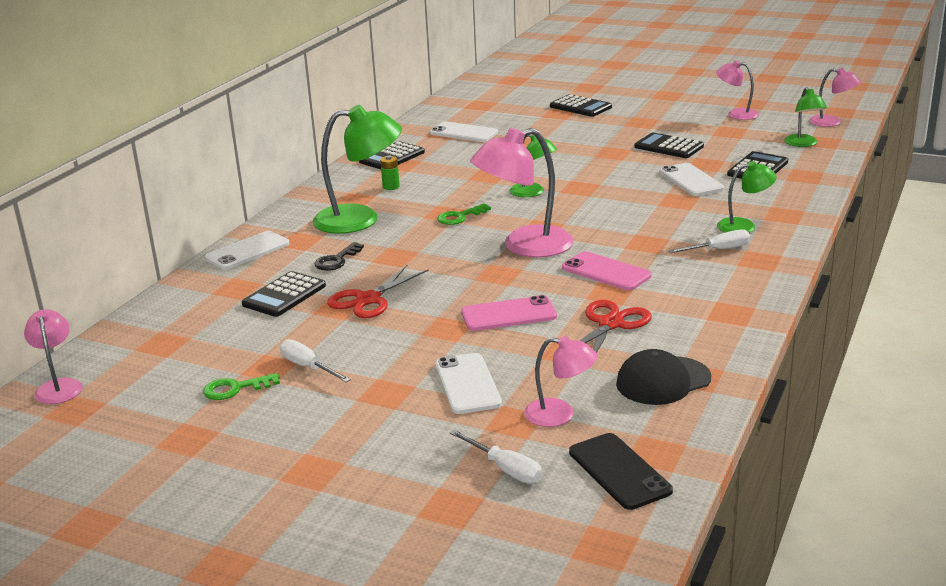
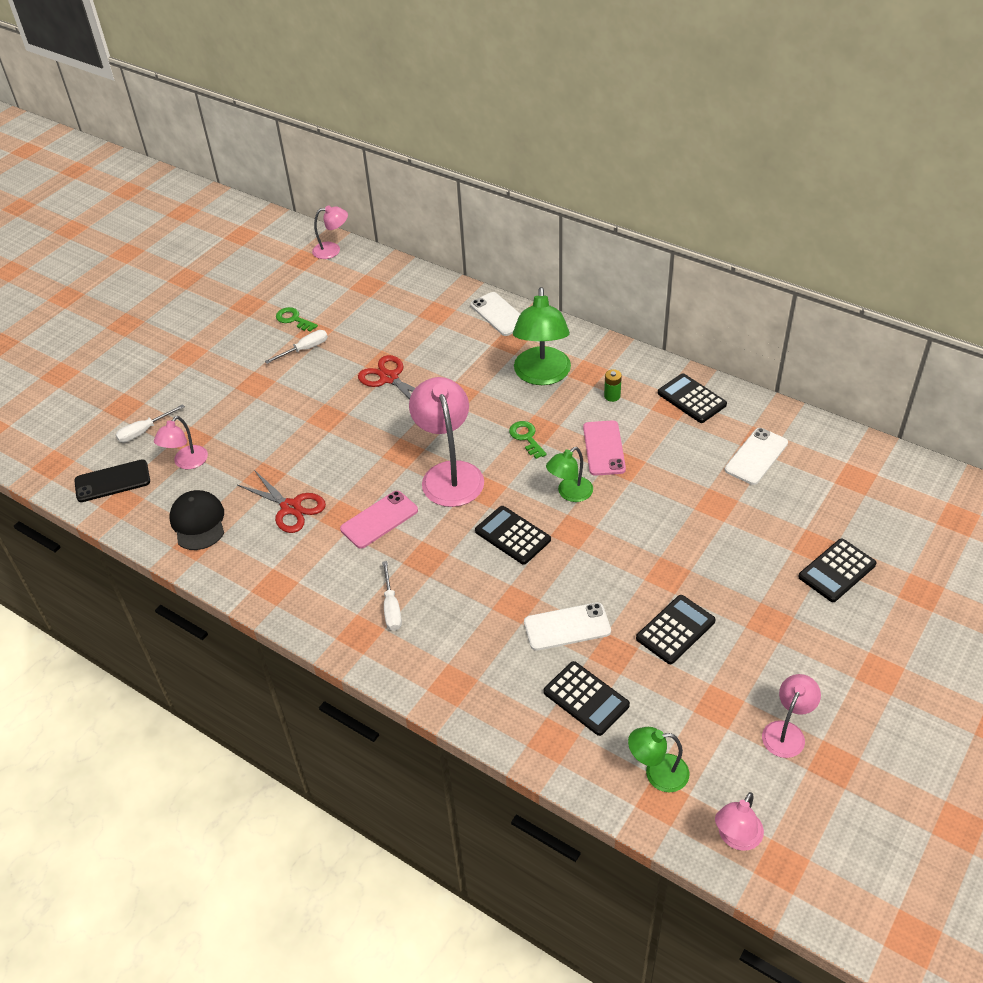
camera: 100 degrees right, 20 degrees up
green key [203,373,280,400] -> green key turned 45 degrees counterclockwise [276,307,318,332]
black calculator [242,271,326,317] -> black calculator moved to [475,506,551,565]
black key [314,242,364,271] -> none
white phone [435,353,502,414] -> none
pink phone [461,295,557,331] -> pink phone moved to [583,421,626,476]
green lamp [717,161,777,233] -> none

